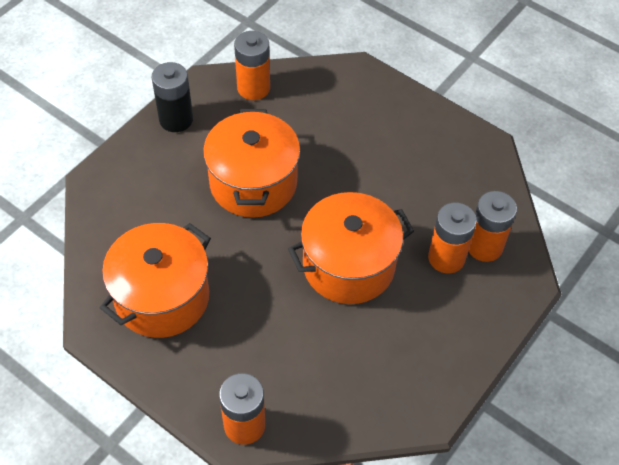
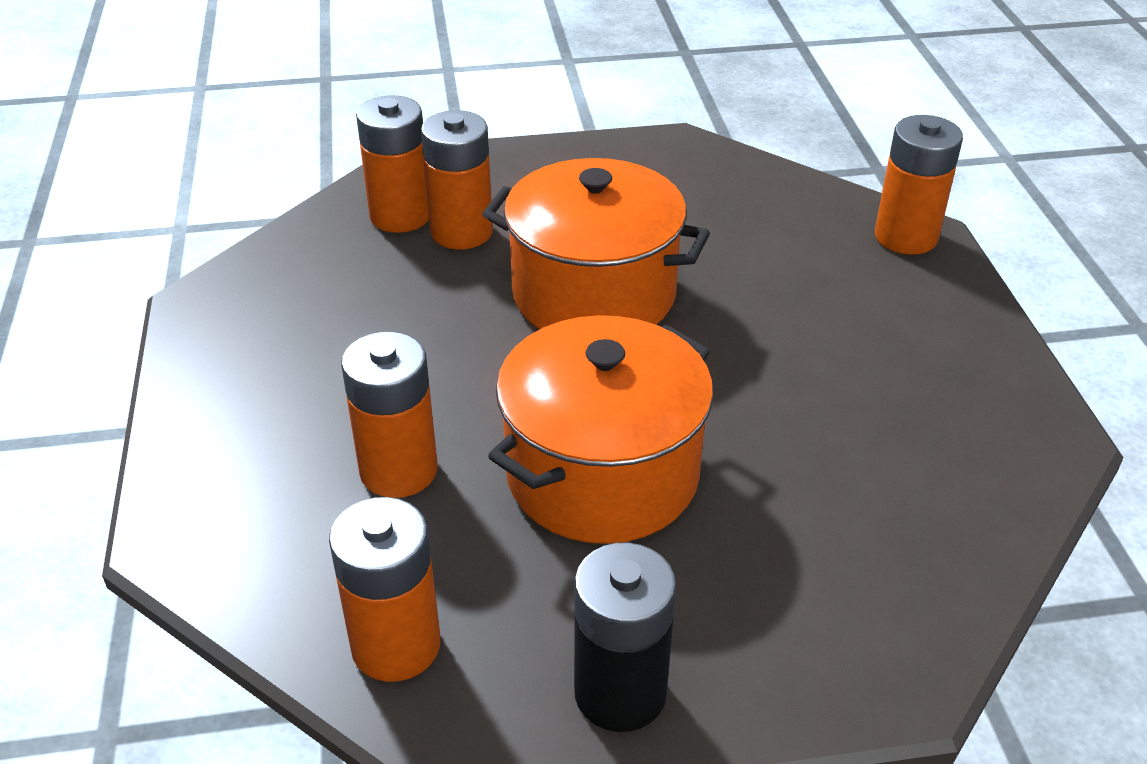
camera: 135 degrees left, 15 degrees down
orange pot [100,223,211,338] -> none
none -> orange battery [341,331,438,498]

